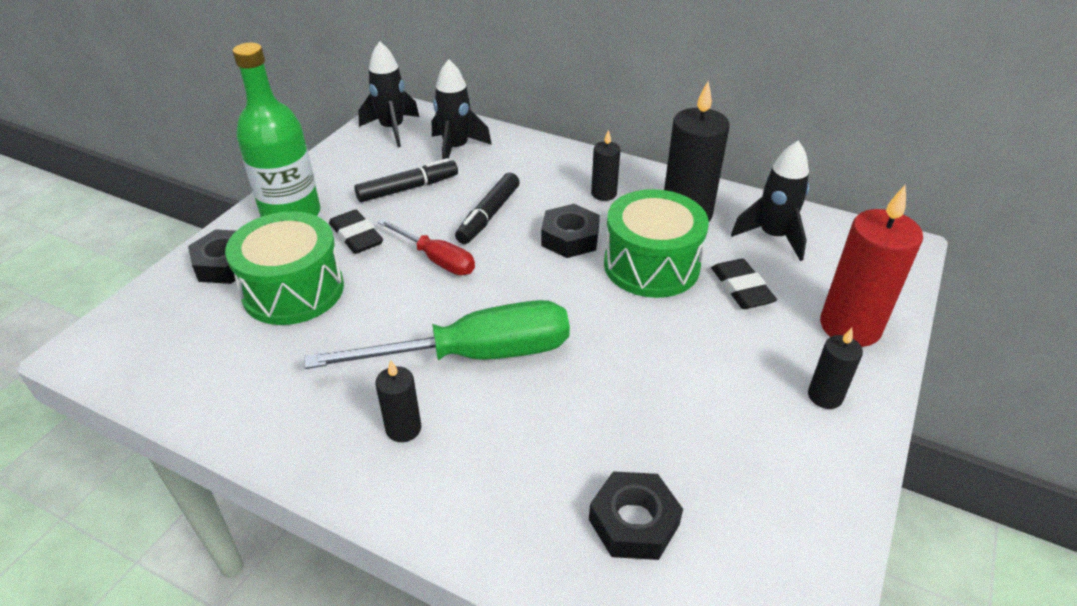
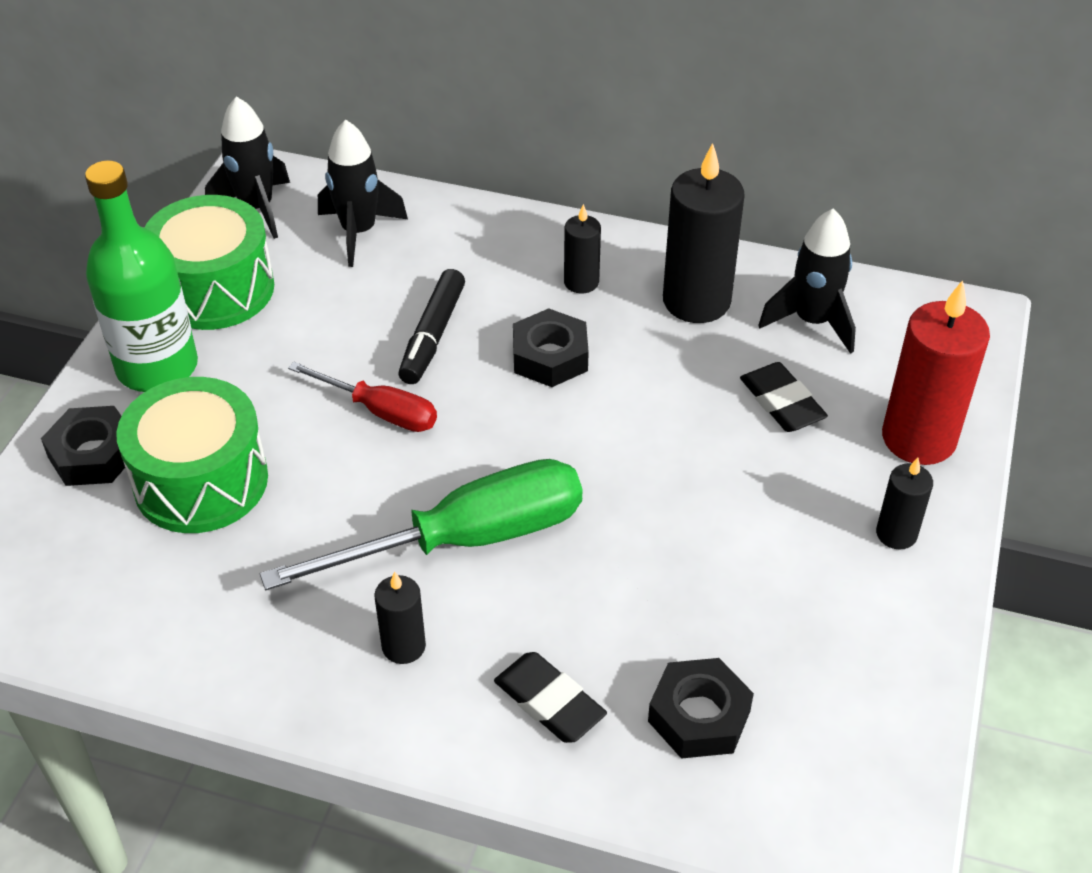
camera: 10 degrees left, 5 degrees up
black eraser [329,209,383,254] -> black eraser moved to [494,652,607,743]
black marker [354,158,458,202] -> none
green drum [604,189,709,298] -> green drum moved to [144,195,274,330]

